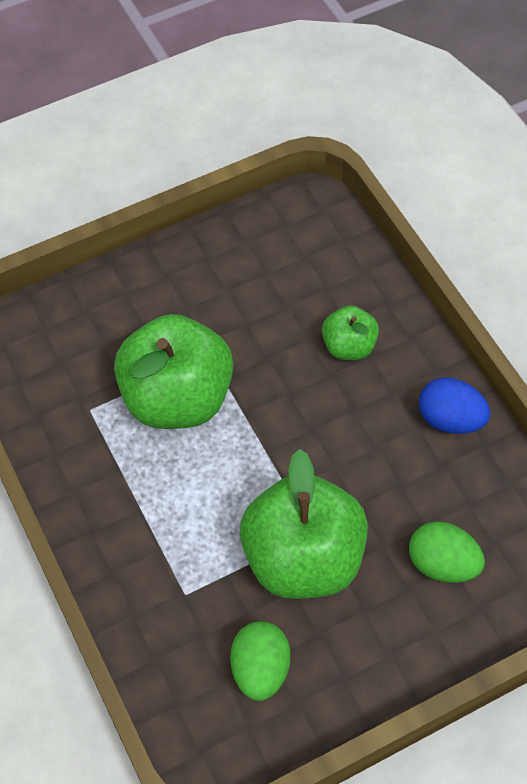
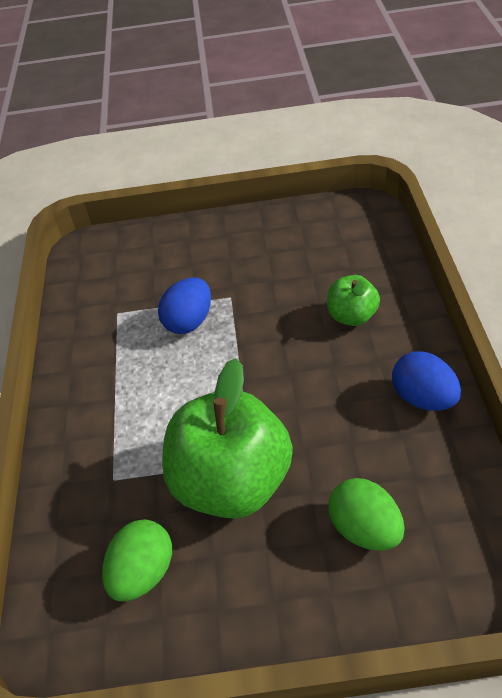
camera: 25 degrees right, 10 degrees down
green apple [114,314,233,429] -> blue egg [158,277,211,334]

